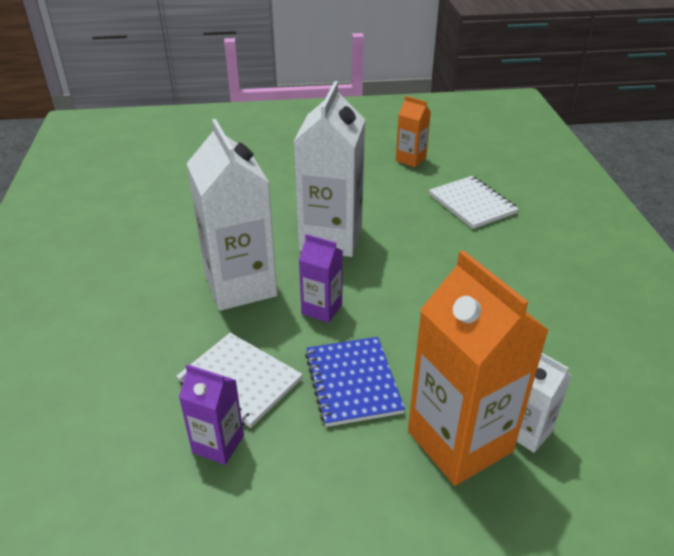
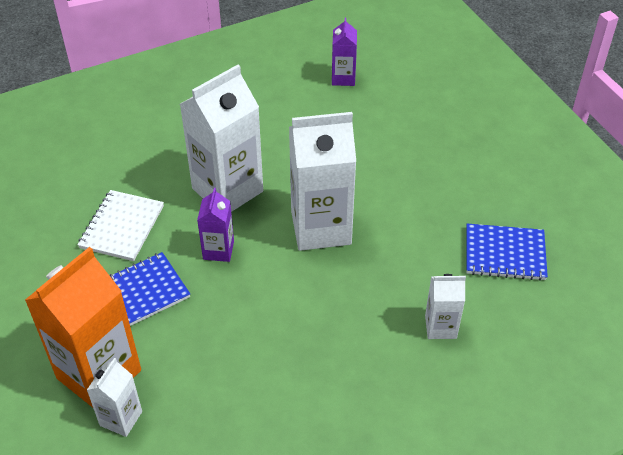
camera: 70 degrees right, 10 degrees up
purple carton [179,364,244,465] -> purple carton moved to [332,18,357,86]
orange carton [396,96,431,167] -> blue notebook [466,224,548,281]
white notebook [429,176,518,229] -> white carton [425,274,466,339]

